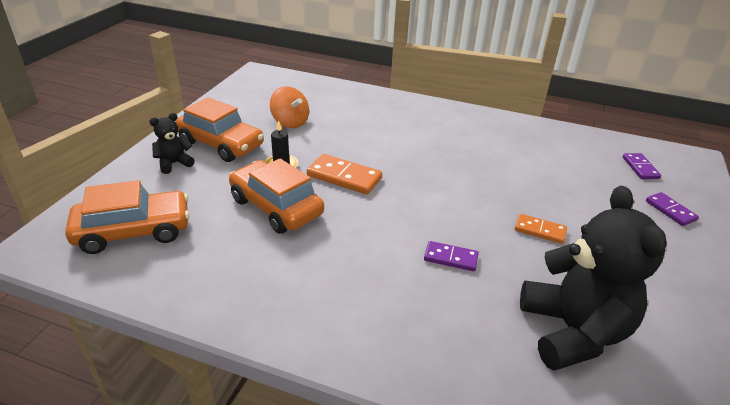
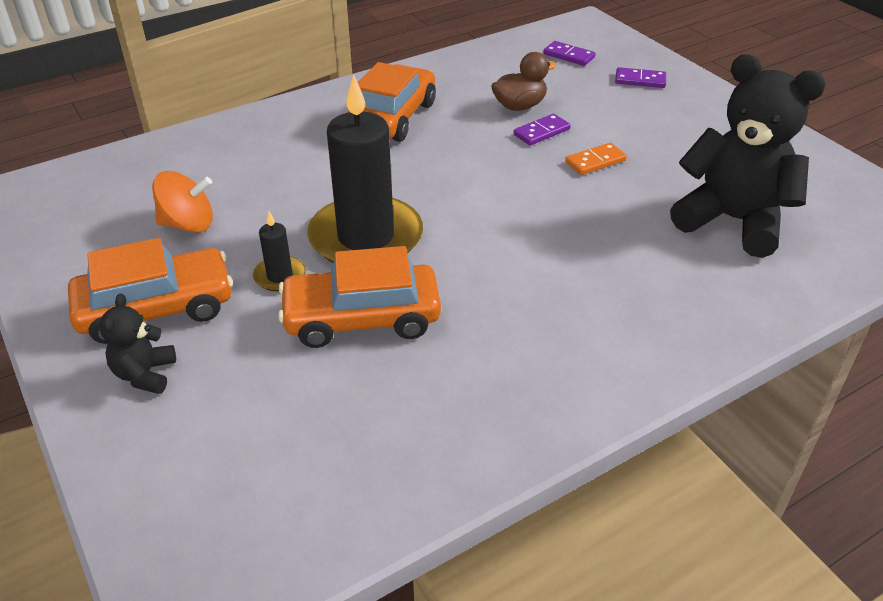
camera: 50 degrees left, 5 degrees up
orange car [65,180,190,254] -> orange car moved to [347,62,436,142]
orange domino [307,154,382,194] -> black candle [307,74,423,263]
purple domino [424,241,479,271] -> purple domino moved to [513,114,571,146]
none -> brown duck [491,52,556,111]

